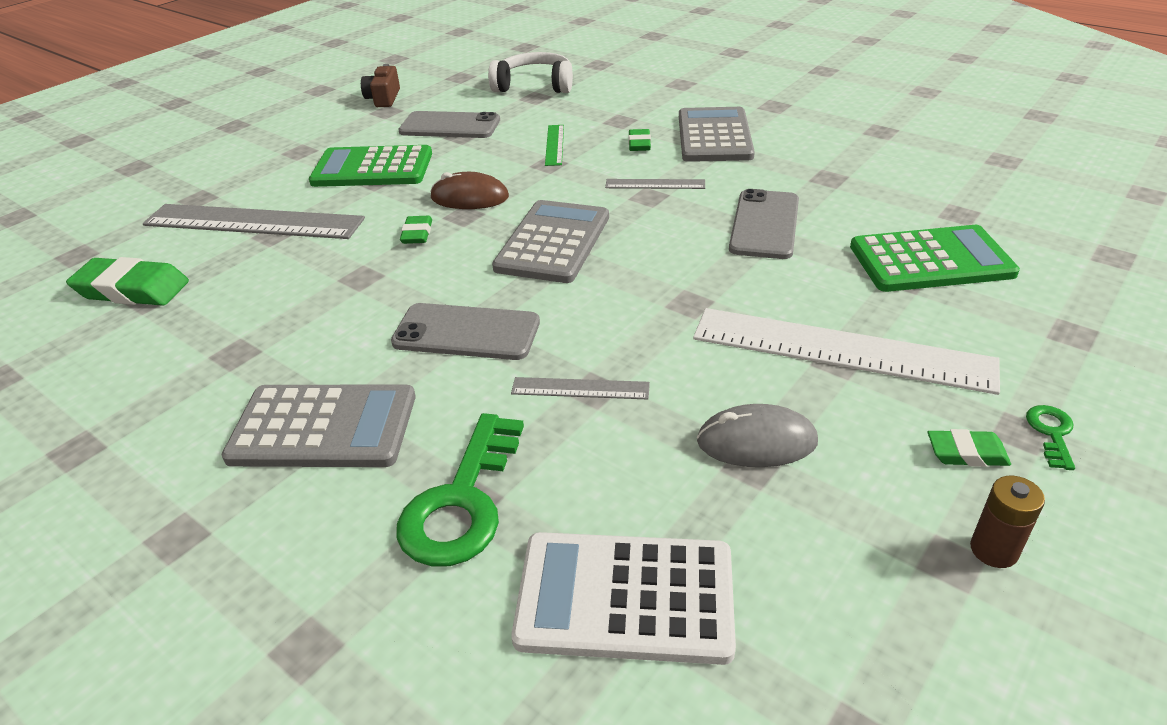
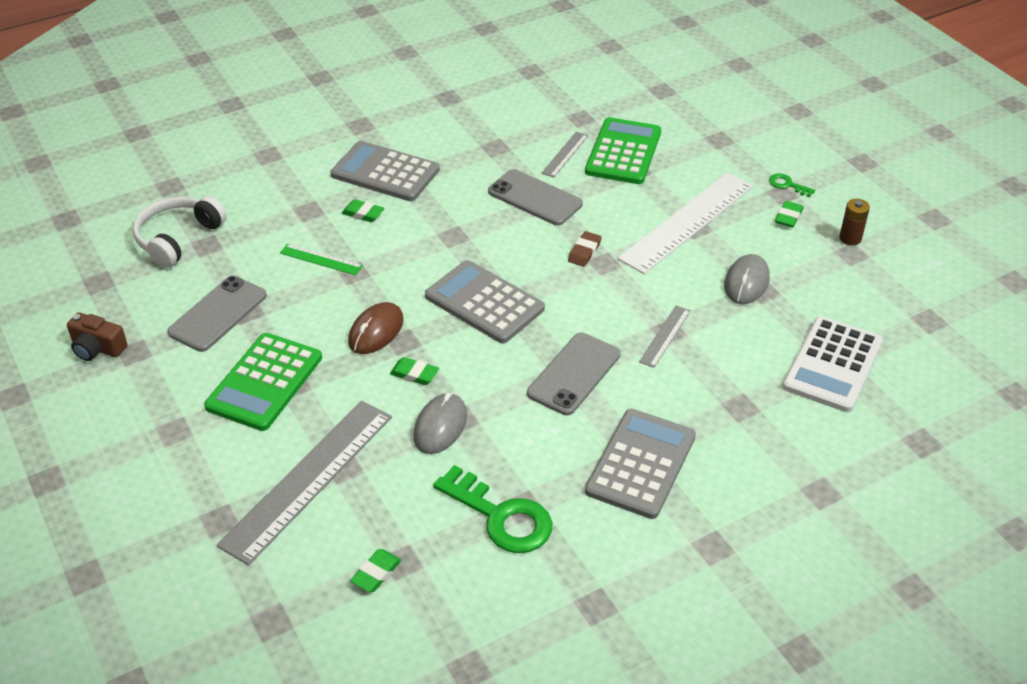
camera: 70 degrees left, 5 degrees up
green eraser [66,257,189,306] -> green eraser [350,549,401,592], size x0.54
green key [396,413,524,567] -> green key moved to [433,465,552,553]
grey ruler [605,179,705,189] -> grey ruler moved to [541,132,589,178]
none -> grey mouse [413,393,467,454]
none -> brown eraser [568,231,602,267]

